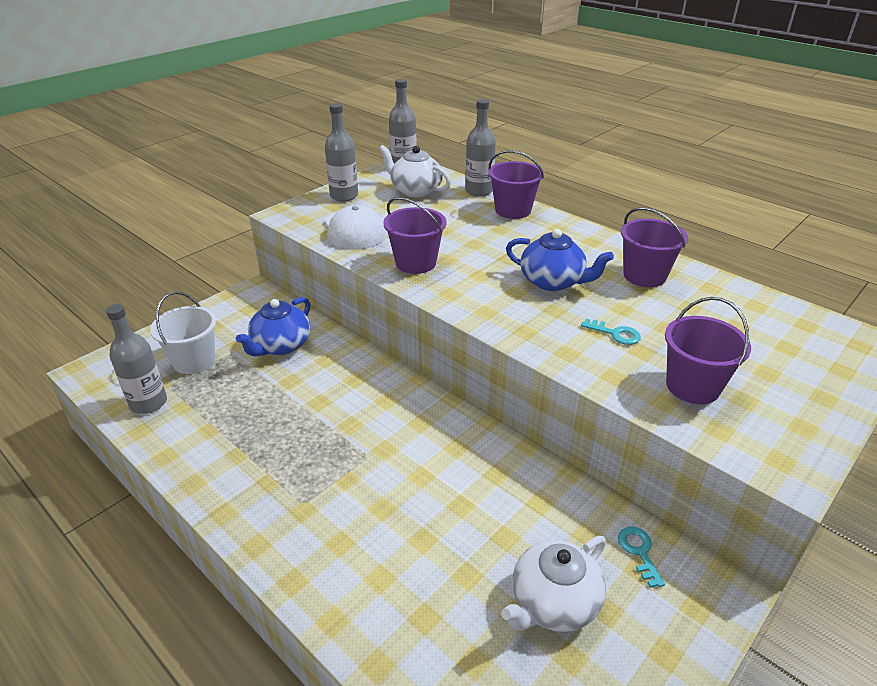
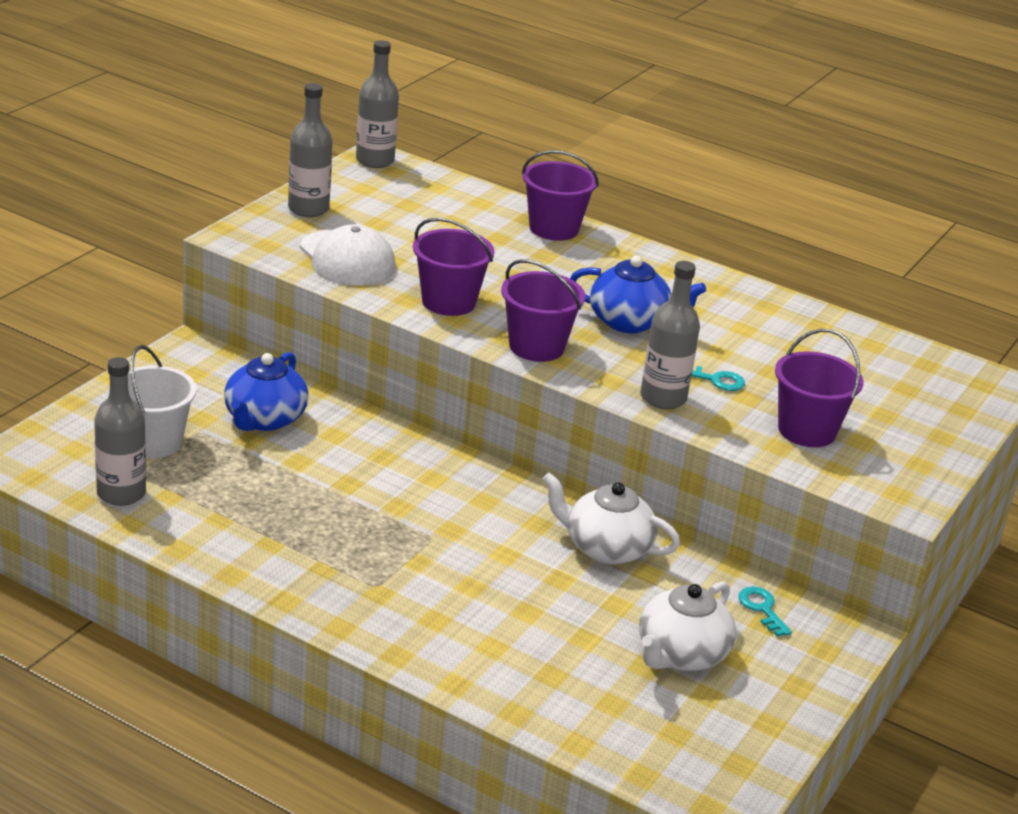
camera: 15 degrees left, 5 degrees down
white teapot [379,145,451,197] -> white teapot moved to [542,472,680,565]
grey bottle [465,99,496,196] -> grey bottle moved to [640,261,700,409]
purple bucket [621,207,688,287] -> purple bucket moved to [501,259,585,362]

